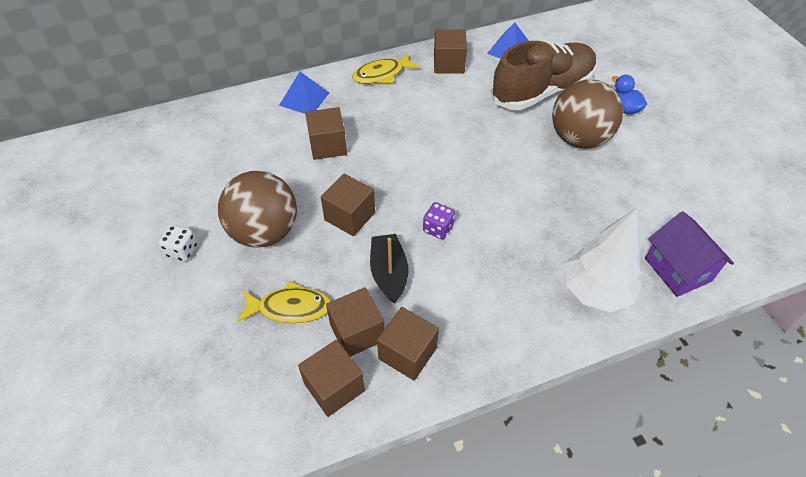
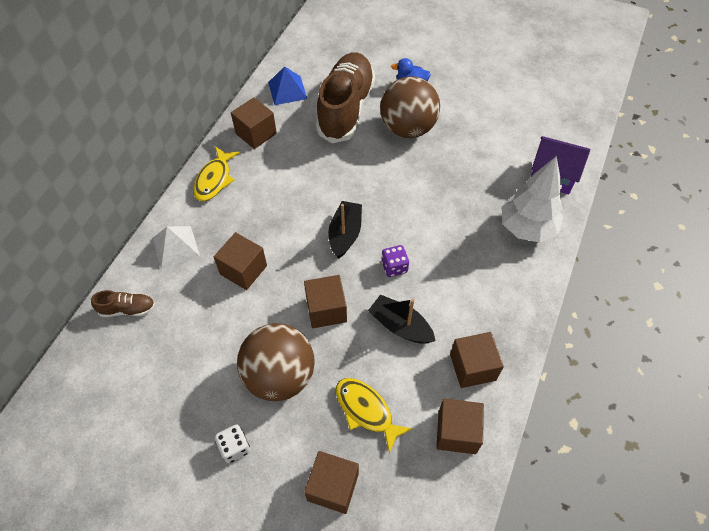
camera: 45 degrees left, 5 degrees up
yellow fish [238,281,331,323] -> yellow fish turned 90 degrees counterclockwise [336,378,412,453]
blue pyramid [279,72,329,114] -> white pyramid [153,226,200,269]
brown cube [326,287,385,357] -> brown cube moved to [304,451,359,514]
none -> brown shoe [91,290,155,317]
none -> black boat [328,201,362,259]

